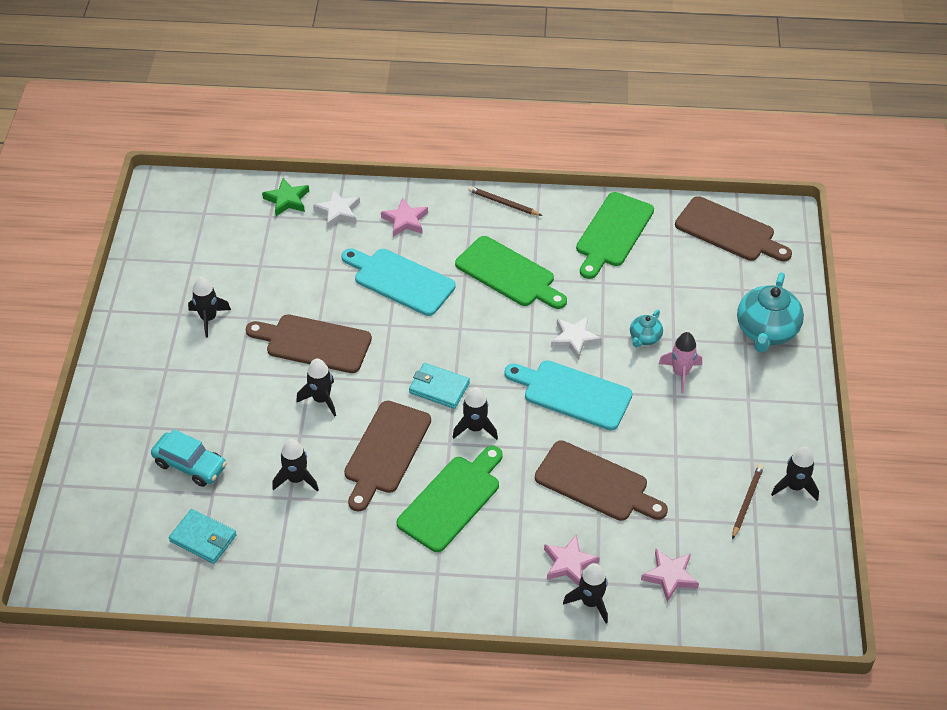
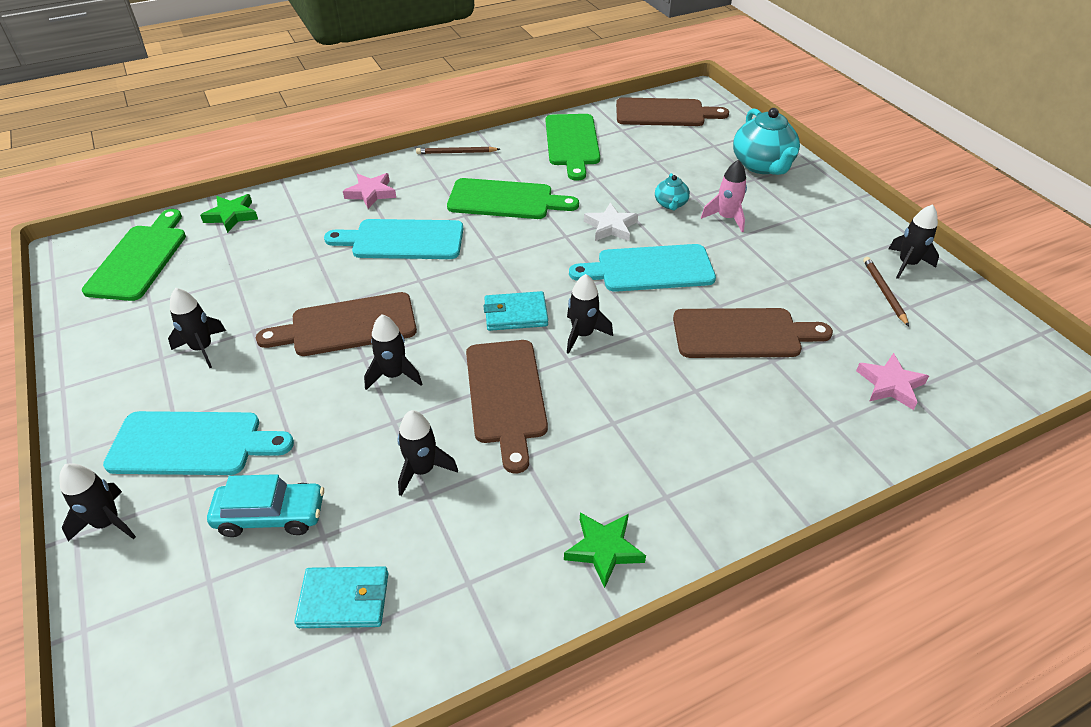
camera: 30 degrees left, 5 degrees down
white star [313,189,360,228] -> none
green cutting board [397,446,503,552] -> green cutting board moved to [82,209,186,301]
pink star [544,534,600,586] -> none
black rocket [563,563,608,624] -> black rocket moved to [59,463,136,541]
none -> turquoise cutting board [103,411,294,475]
none -> green star [564,512,646,588]

